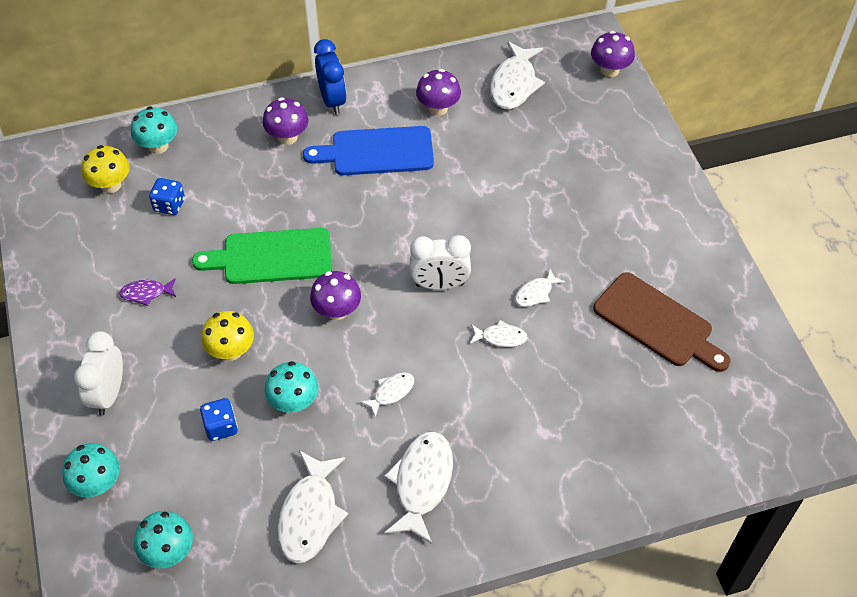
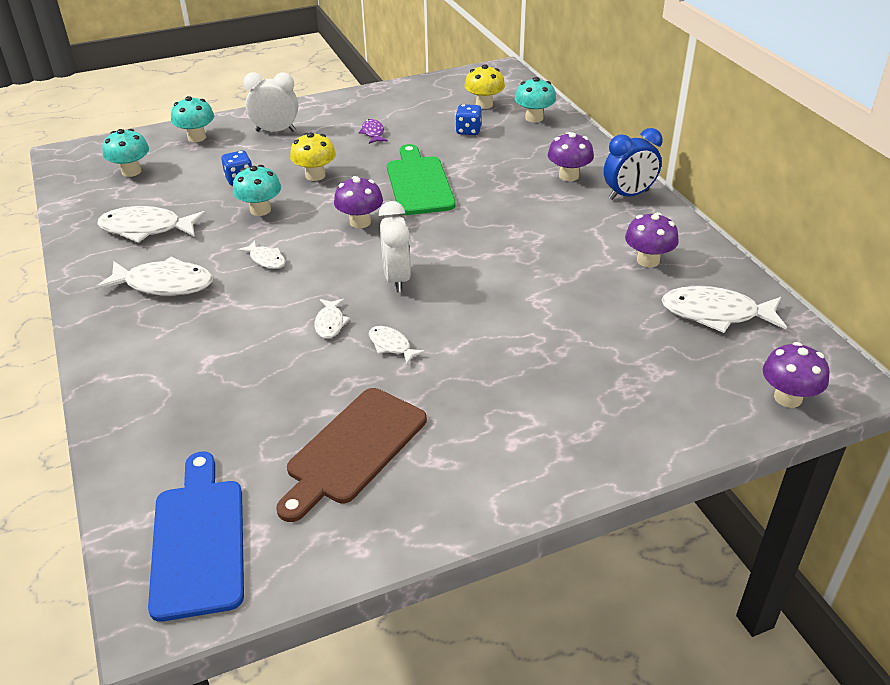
camera: 85 degrees right, 15 degrees down
blue cutting board [303,126,434,175] -> blue cutting board moved to [148,452,244,622]

